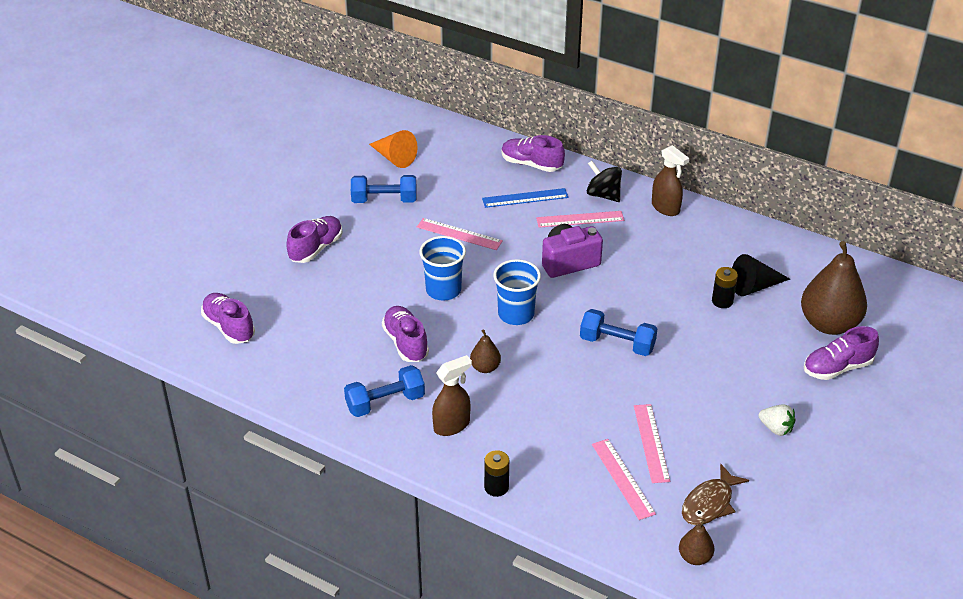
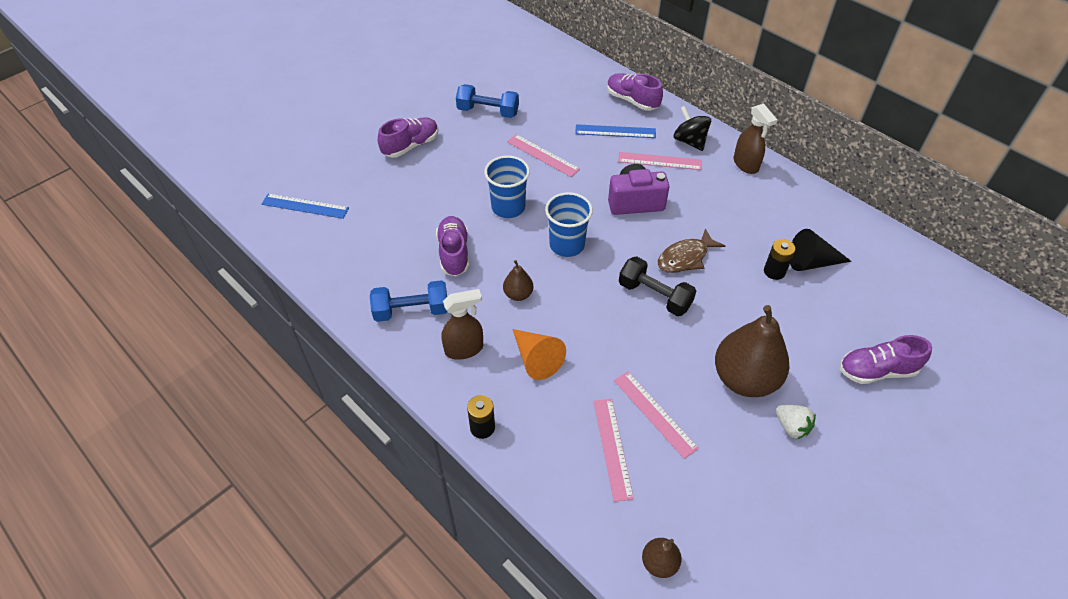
camera: 15 degrees right, 10 degrees up
purple shoe [201,293,255,344] -> blue ruler [262,194,349,219]
orange cone [369,130,417,168] -> orange cone moved to [512,329,566,380]
blue dumbbell [580,309,657,356] -> black dumbbell [619,257,696,316]
pink ruler [634,404,670,483] -> pink ruler turned 45 degrees counterclockwise [614,372,699,459]
brown fish [682,464,749,525] -> brown fish moved to [658,228,725,273]
brown pear [801,241,867,335] -> brown pear moved to [715,305,789,397]

